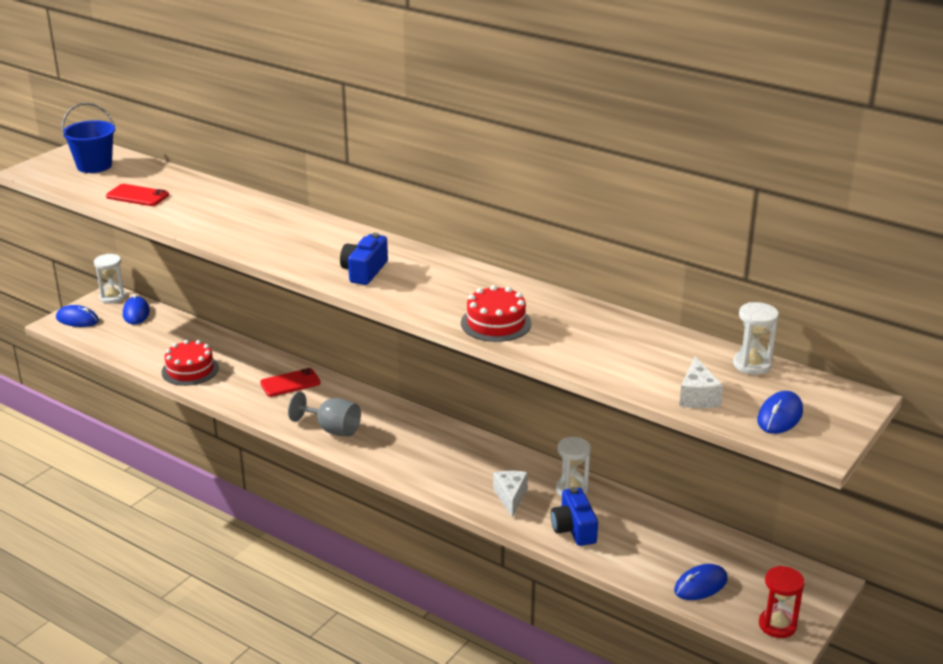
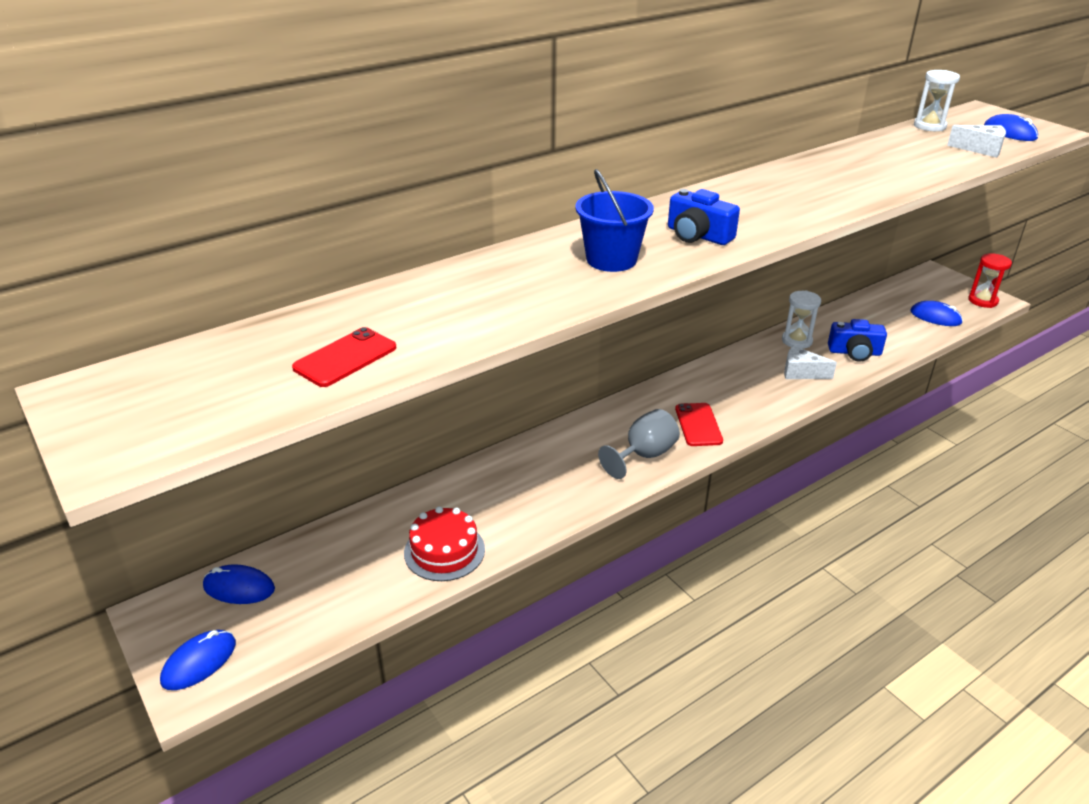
camera: 70 degrees left, 5 degrees up
blue bucket [61,103,115,173] -> blue bucket moved to [575,169,654,272]
white hourglass [94,254,126,304] -> none
red phone [260,368,321,397] -> red phone moved to [675,403,723,446]
red cake [461,285,532,342] -> none
blue mouse [674,564,728,600] -> blue mouse turned 45 degrees counterclockwise [910,301,963,326]

